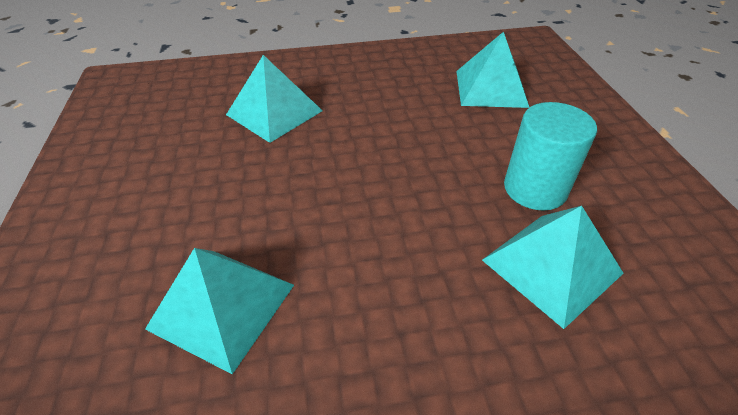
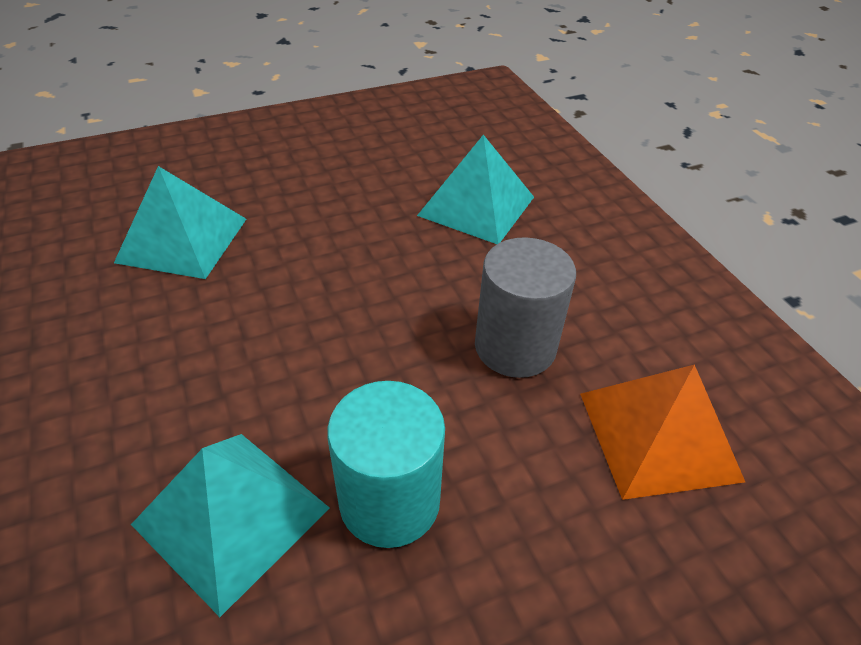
camera: 75 degrees right, 0 degrees up
turquoise pyramid [456,32,530,108] -> orange pyramid [580,364,745,500]
none -> grey cylinder [475,237,576,378]

